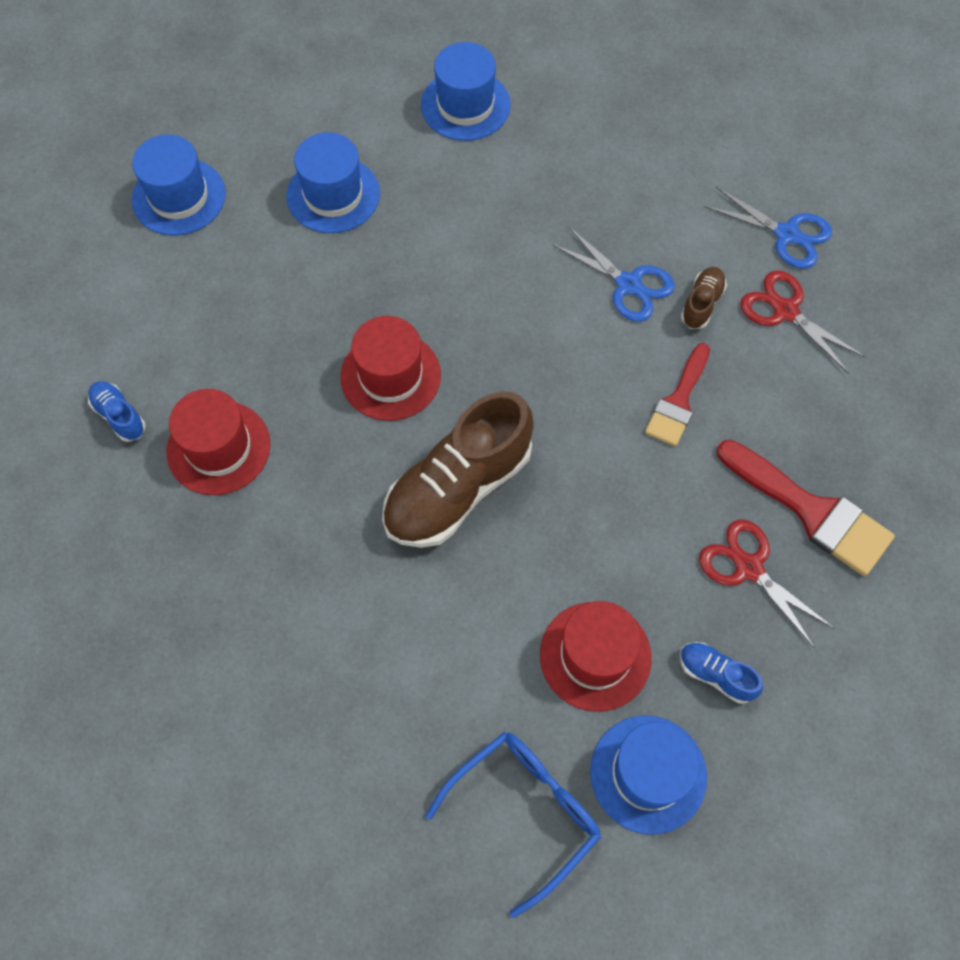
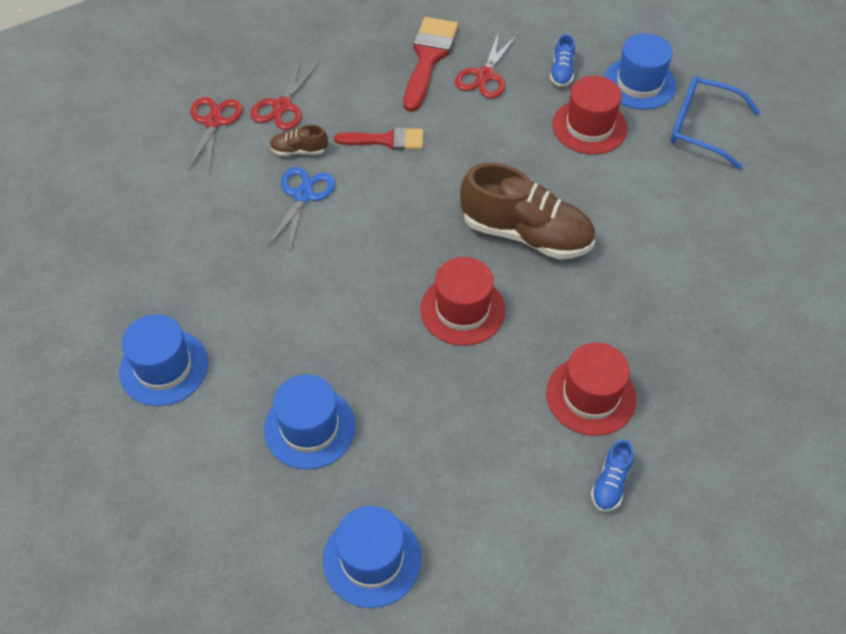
camera: 115 degrees left, 10 degrees down
blue scissors [704,187,832,269] -> red scissors [188,97,243,172]

